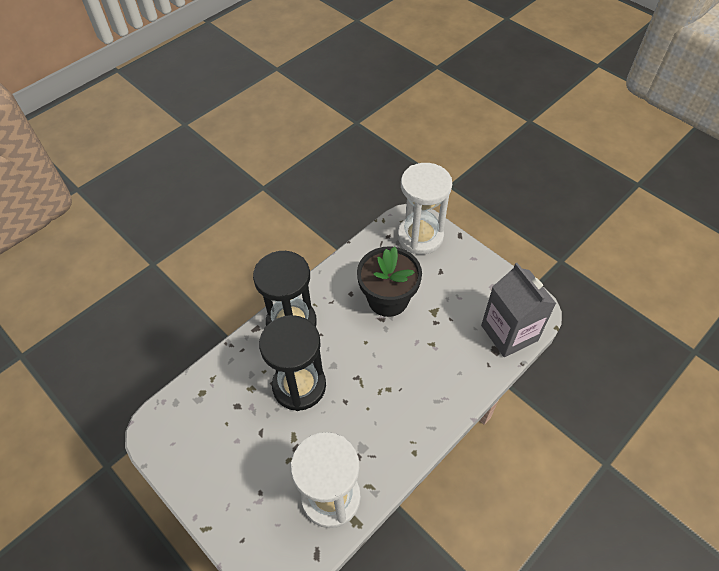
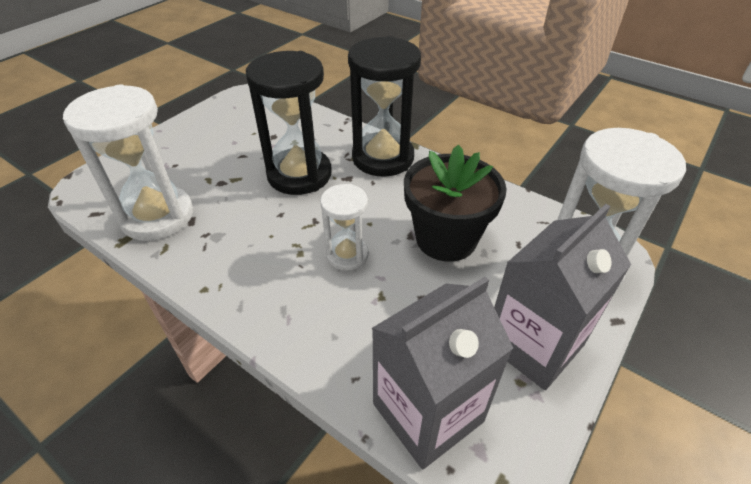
camera: 80 degrees right, 10 degrees down
none -> white hourglass [320,184,369,271]
none -> grey carton [494,204,631,390]

